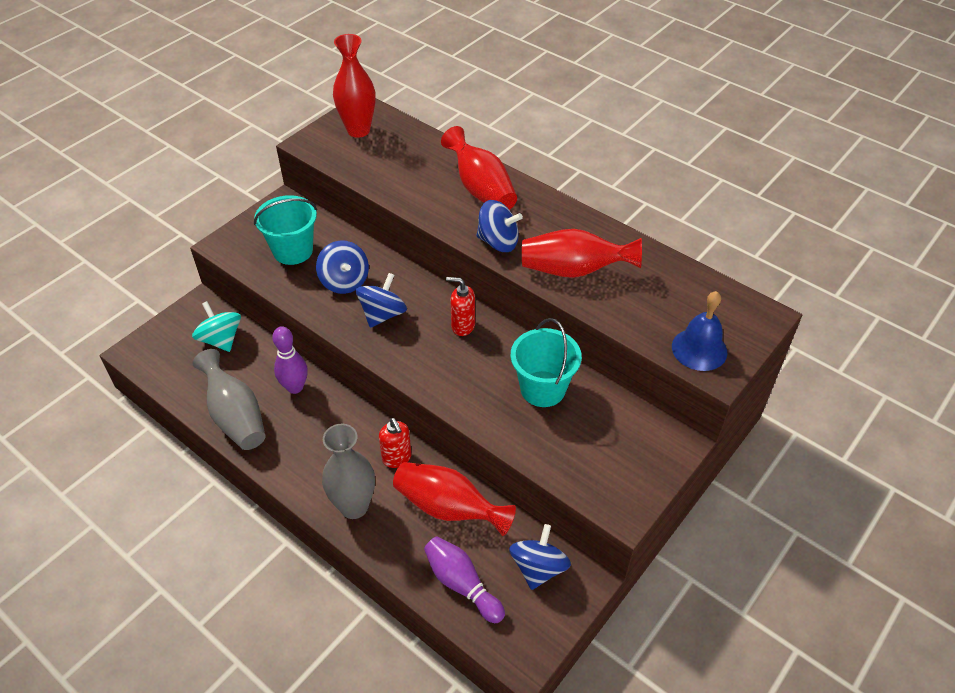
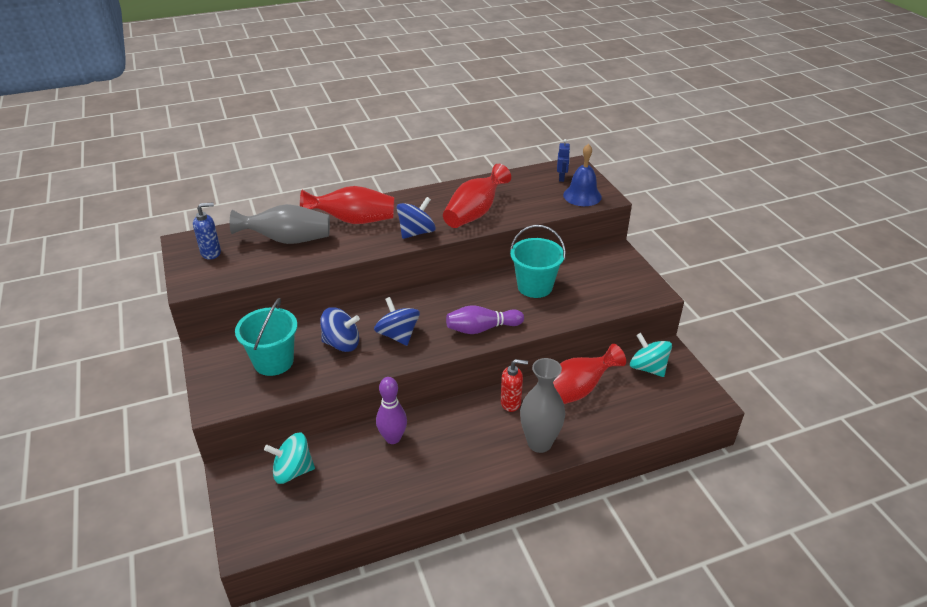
camera: 60 degrees left, 10 degrees down
grey vase [192,349,266,450] -> grey vase moved to [230,204,330,244]
red vase [333,34,376,138] -> blue soap dispenser [193,203,221,259]
purple bowling pin [424,536,505,623] -> purple bowling pin moved to [446,305,524,334]
red soap dispenser [446,277,475,336] -> none
blue spinning top [509,524,571,590] -> turquoise spinning top [630,333,672,377]
none -> blue robot [557,139,570,182]

